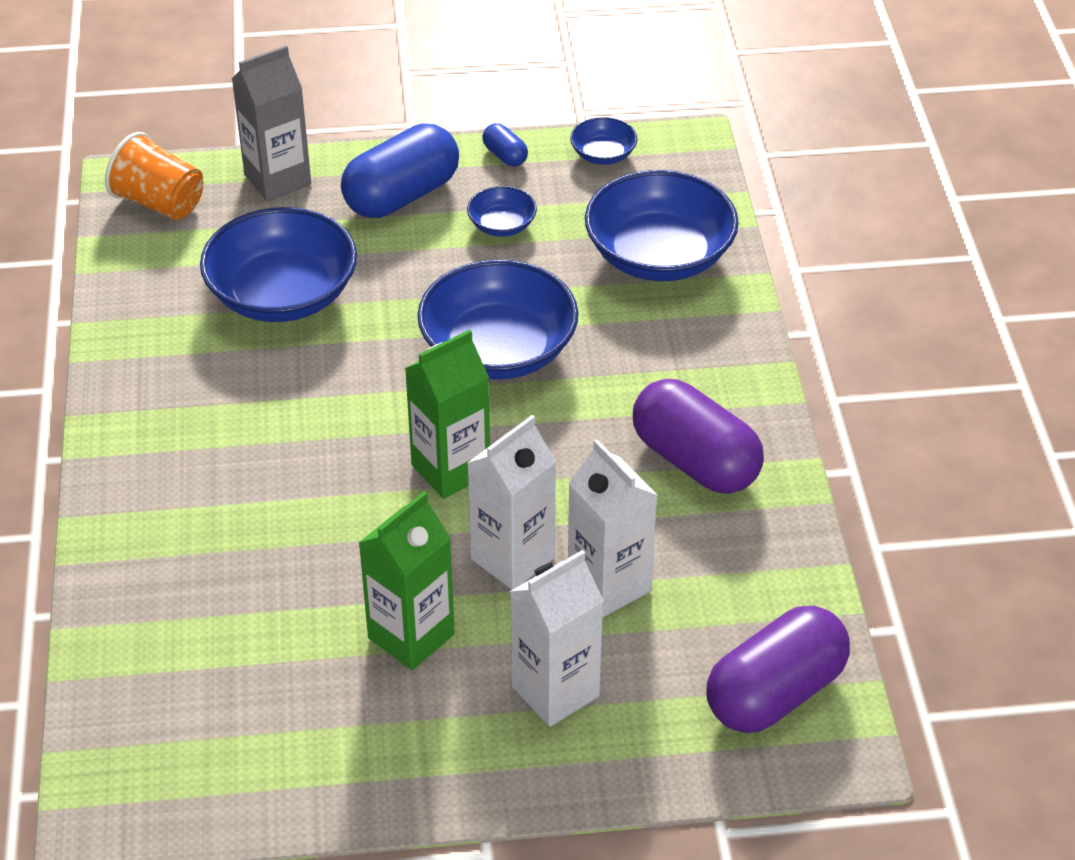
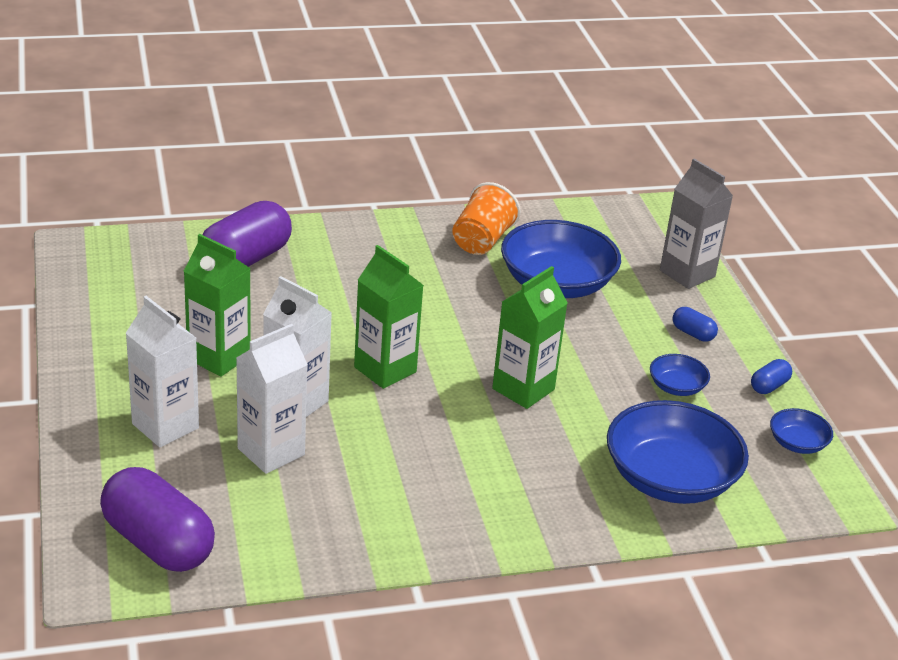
camera: 80 degrees right, 10 degrees down
orange cup [105,132,203,220] -> orange cup moved to [452,182,521,255]
blue capsule [341,123,459,218] -> blue capsule [672,307,718,342], size x0.44
blue bowl [417,259,579,380] -> green carton [492,266,568,409]
purple capsule [633,379,764,494] -> purple capsule moved to [202,201,292,267]

